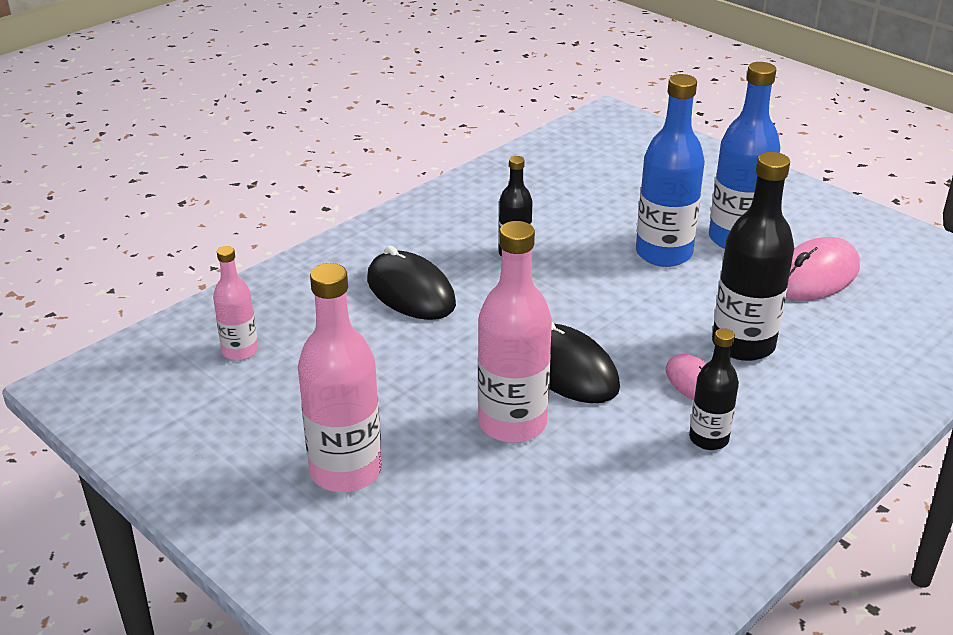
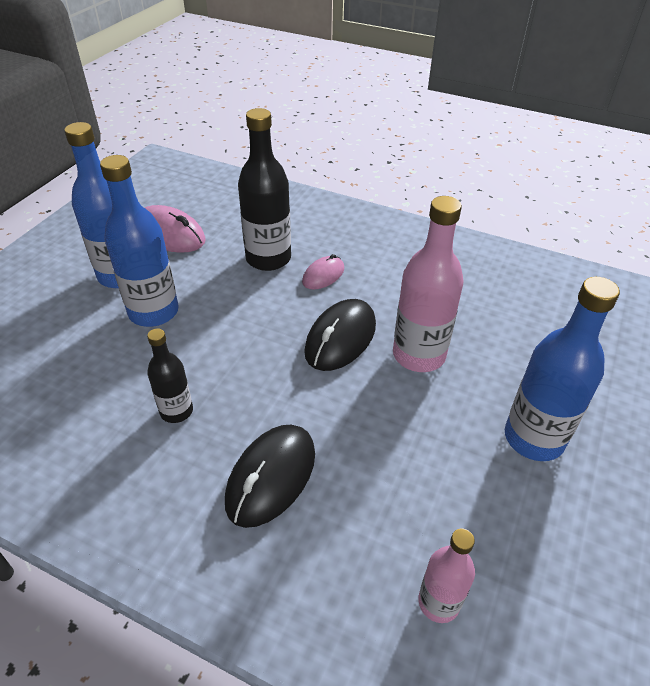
camera: 110 degrees left, 10 degrees up
pink bottle [298,263,382,492] -> blue bottle [505,277,620,461]
black bottle [689,328,739,450] -> none

